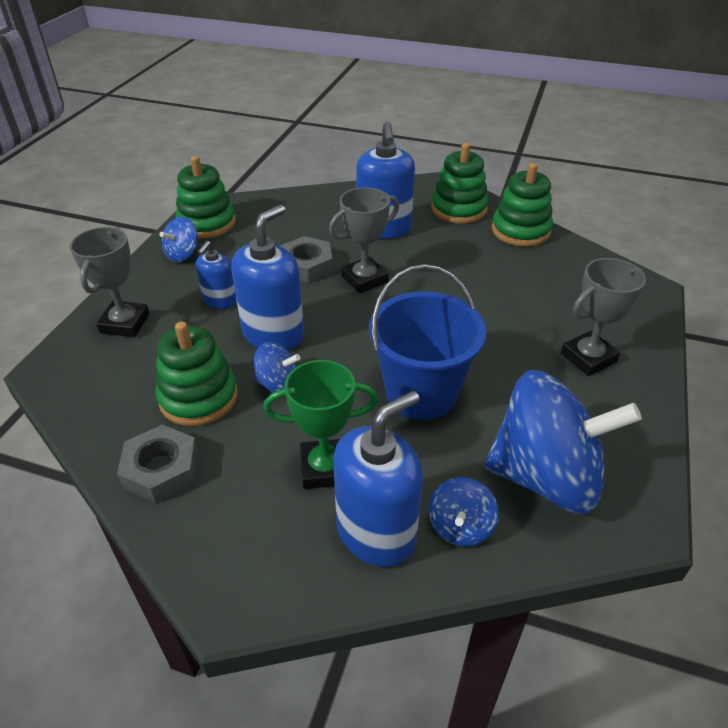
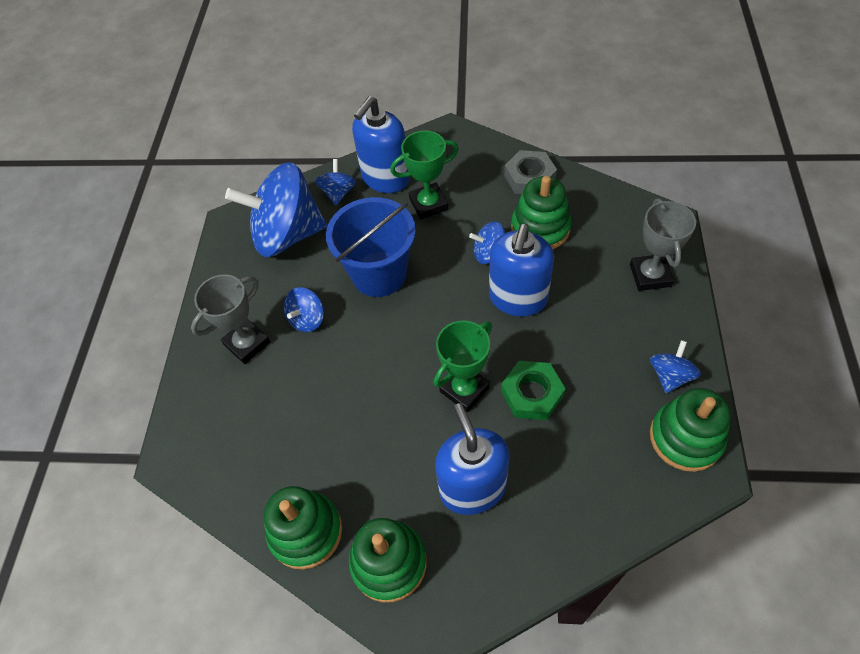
camera: 170 degrees right, 15 degrees up
blue soap dispenser [196,241,237,309] -> none
grey nut [280,236,333,283] -> green nut [501,361,566,420]
grey trophy [329,187,399,293] -> green trophy [434,320,492,412]
none -> blue spinning top [284,287,324,332]

